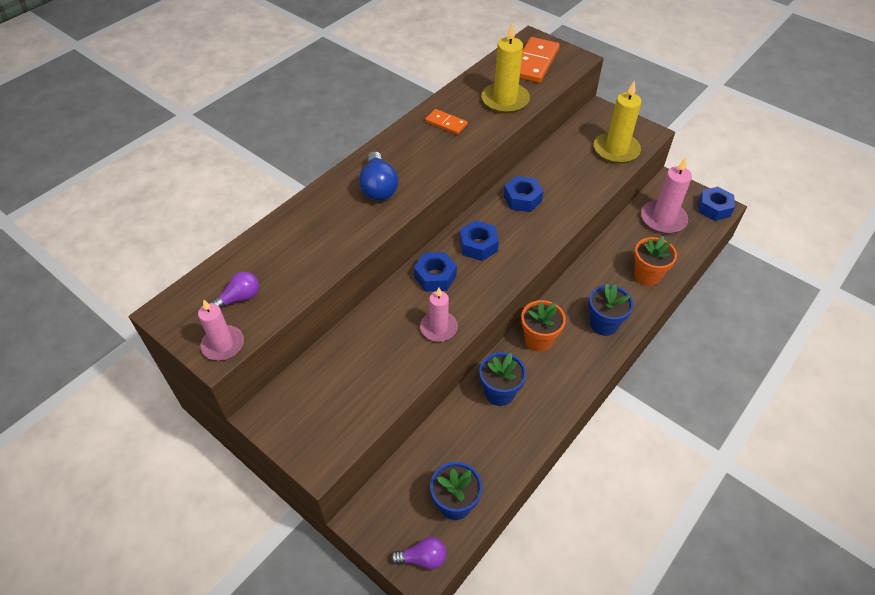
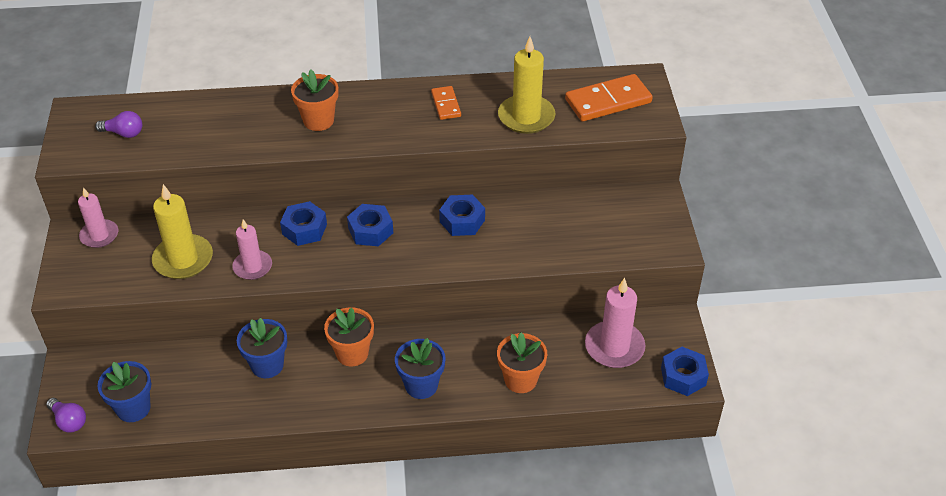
camera: 45 degrees right, 5 degrees down
pink candle [198,299,244,360] -> pink candle moved to [78,187,118,248]
blue light bulb [359,151,398,201] -> orange flower pot [291,69,338,131]
yellow candle [594,80,642,164] -> yellow candle moved to [152,184,213,279]

